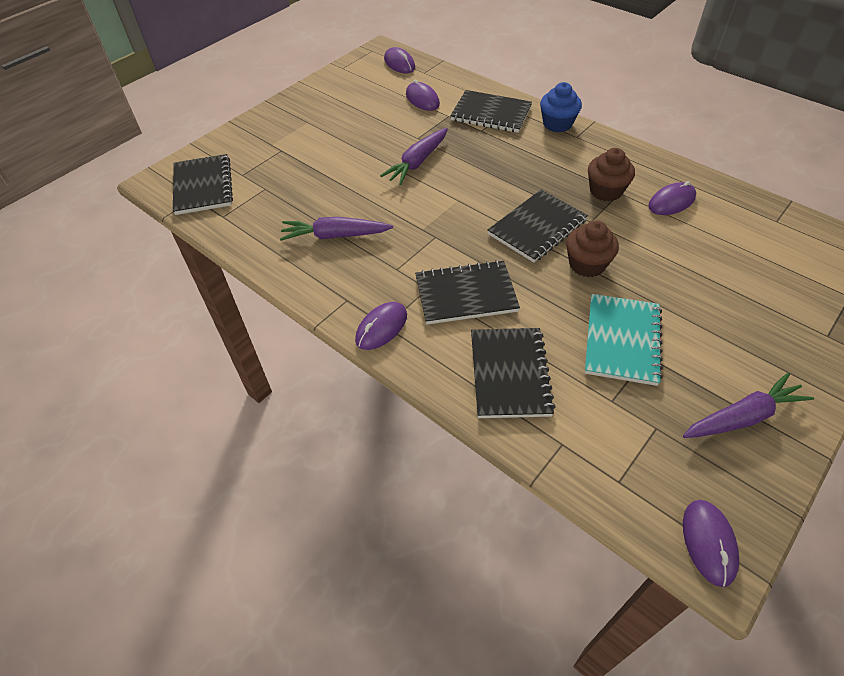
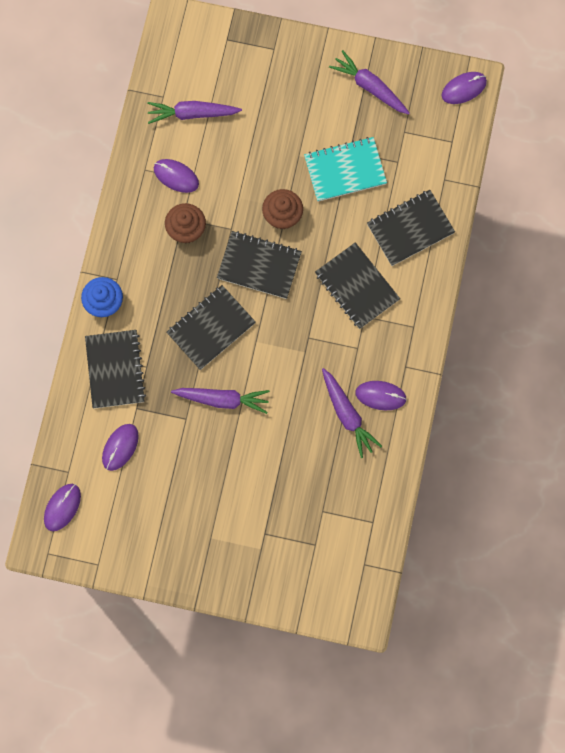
camera: 120 degrees left, 25 degrees up
black notebook [173,154,233,215] -> black notebook moved to [166,285,256,370]
purple mouse [355,302,407,350] -> purple mouse moved to [355,381,407,410]
none -> purple carrot [147,101,242,124]

